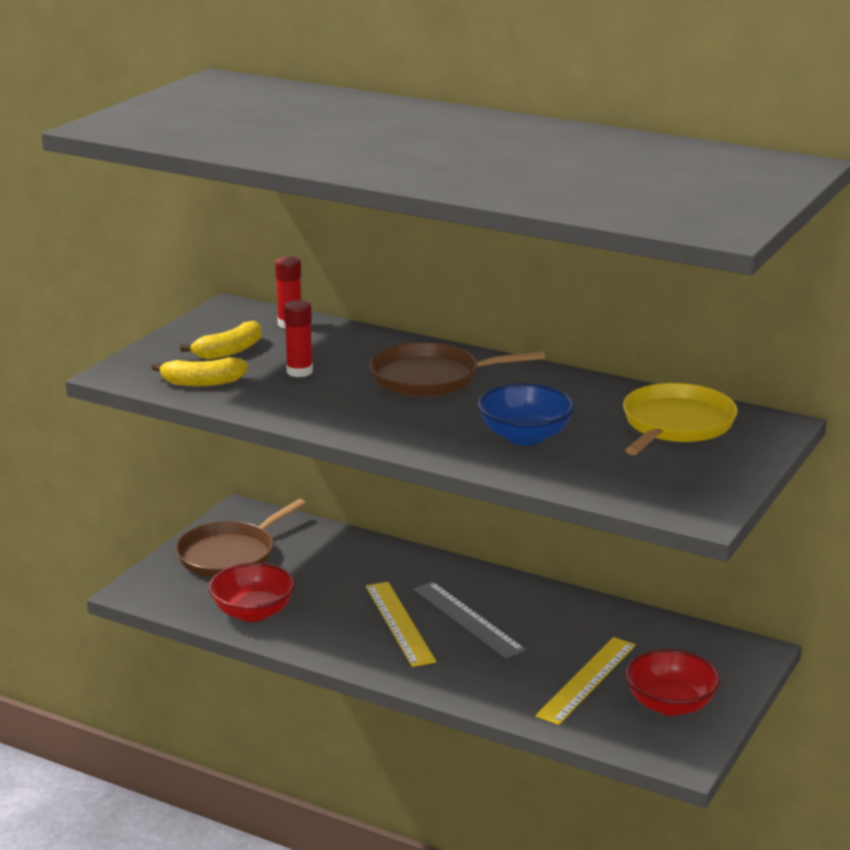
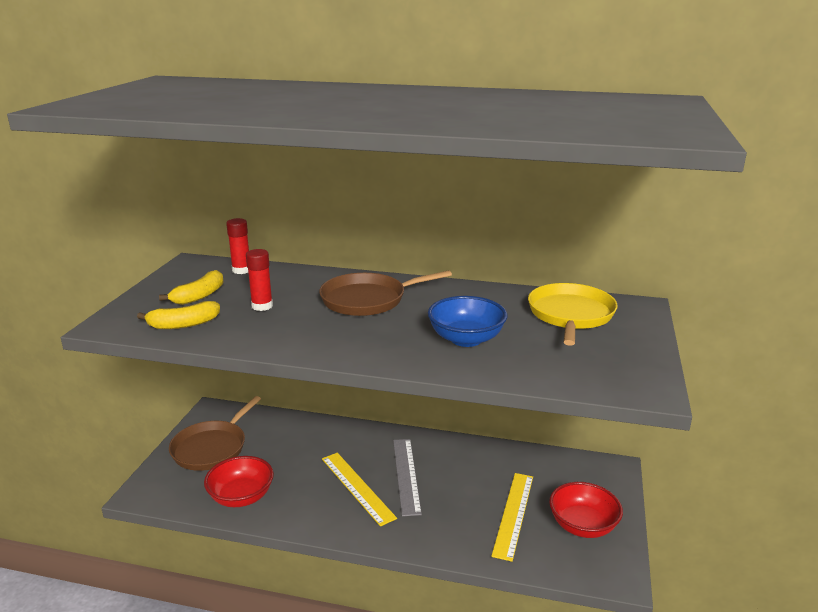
camera: 15 degrees left, 0 degrees up
grey ruler [414,582,526,659] -> grey ruler turned 45 degrees clockwise [393,439,422,516]

